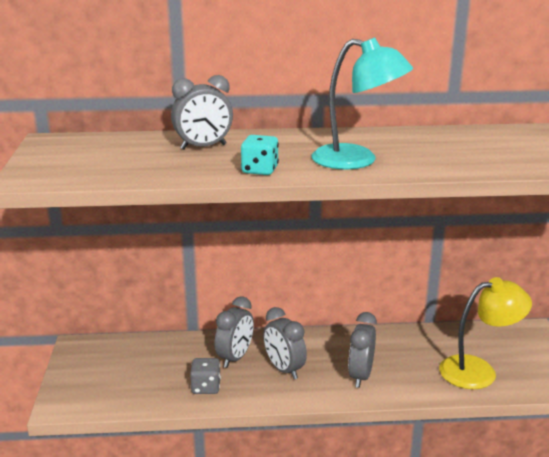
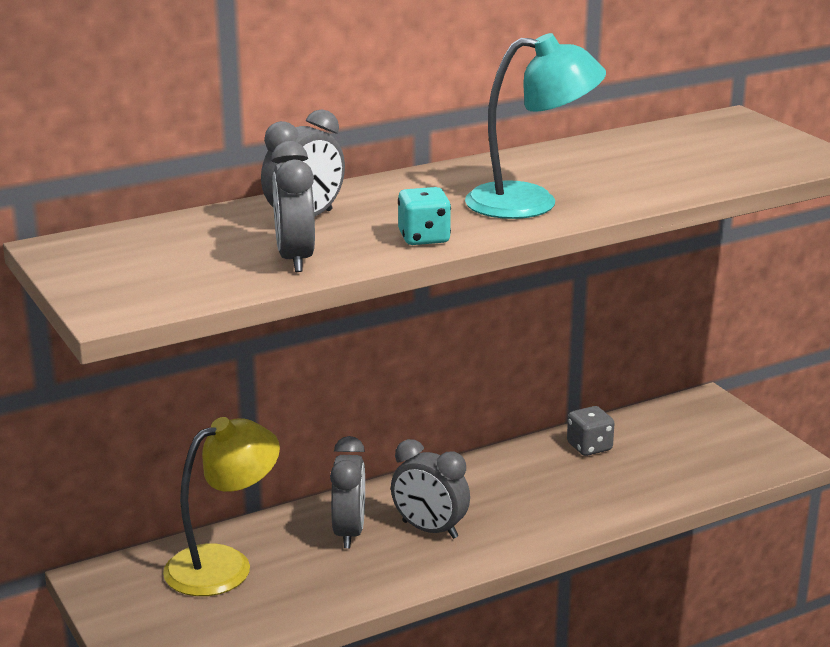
camera: 25 degrees left, 0 degrees up
grey dice [190,358,221,394] -> grey dice moved to [567,406,615,456]
grey clock [348,312,377,388] -> grey clock moved to [271,141,315,272]
yellow lamp [439,277,532,389] -> yellow lamp moved to [163,417,280,596]

